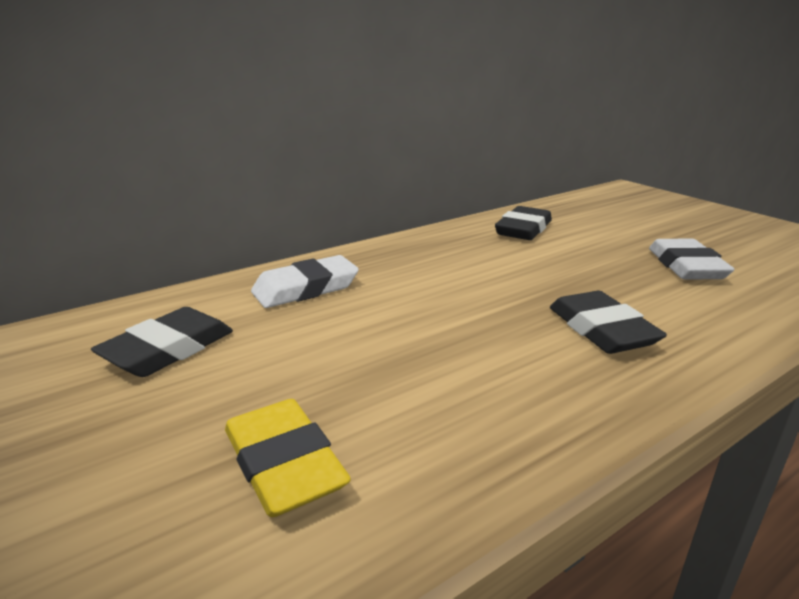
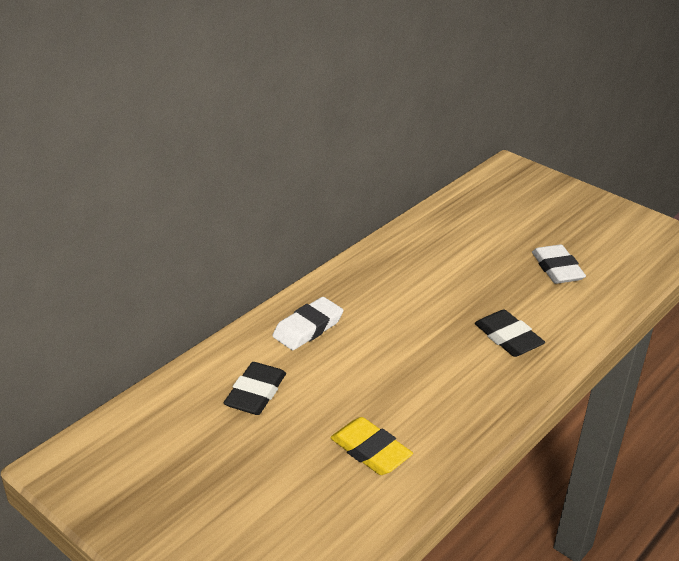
camera: 15 degrees left, 10 degrees up
black eraser [495,206,552,240] -> none

